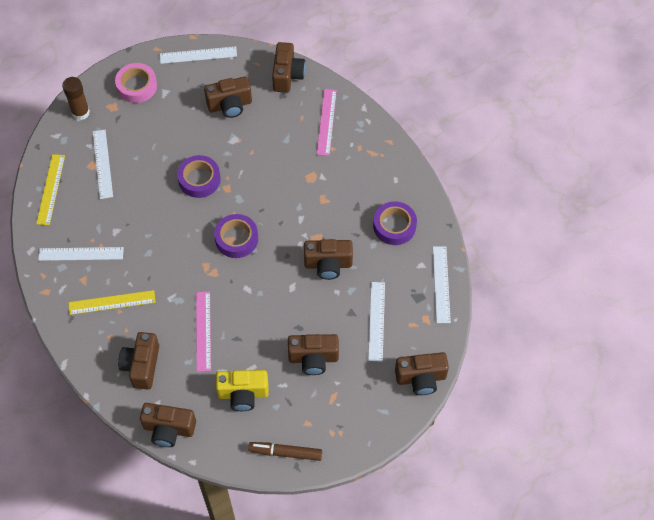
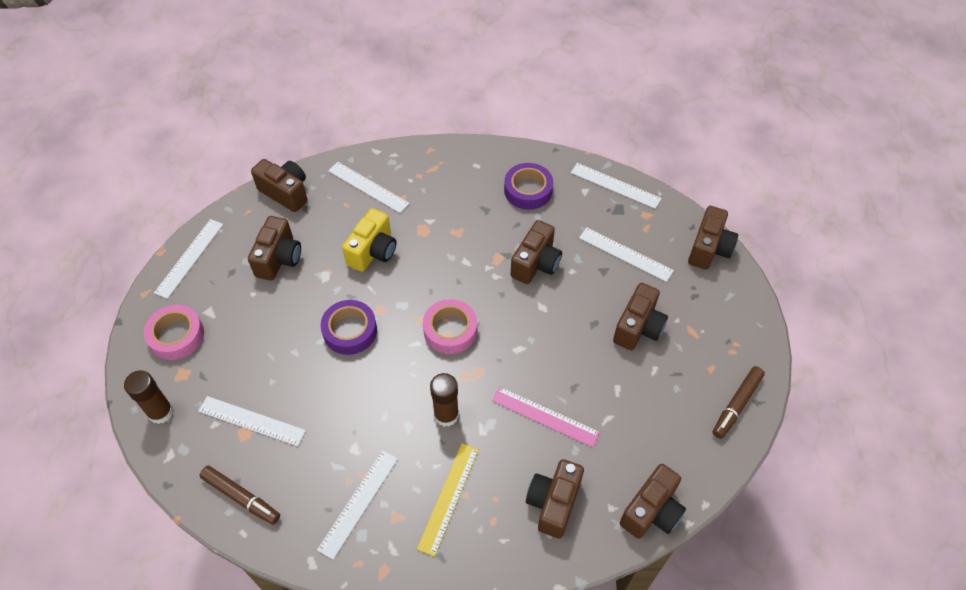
camera: 60 degrees left, 5 degrees down
yellow ruler [36,154,65,225] -> brown marker [199,466,280,525]
brown camera [118,332,159,390] -> brown camera turned 75 degrees clockwise [526,459,584,539]
purple tape [214,214,258,258] -> pink tape [423,299,477,354]
yellow camera [216,370,269,411] -> yellow camera moved to [342,208,397,272]
pink ruler [317,89,337,156] -> white ruler [328,162,410,213]
none -> brown glue stick [430,373,459,427]

